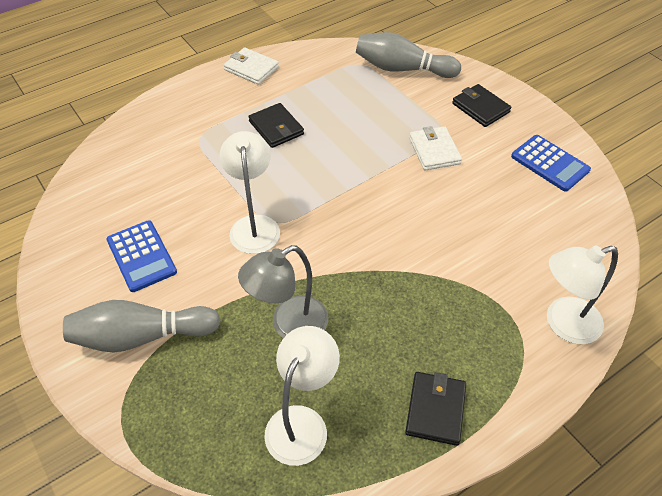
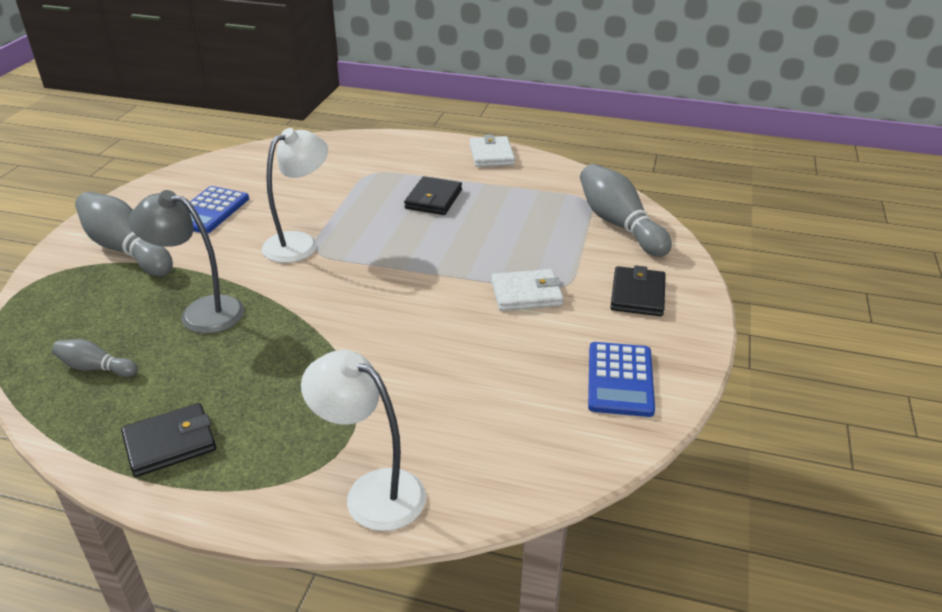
camera: 50 degrees right, 15 degrees down
white lamp [264,326,340,466] -> grey bowling pin [52,339,138,377]
white wallet [409,126,462,171] -> white wallet turned 45 degrees clockwise [491,269,564,311]

